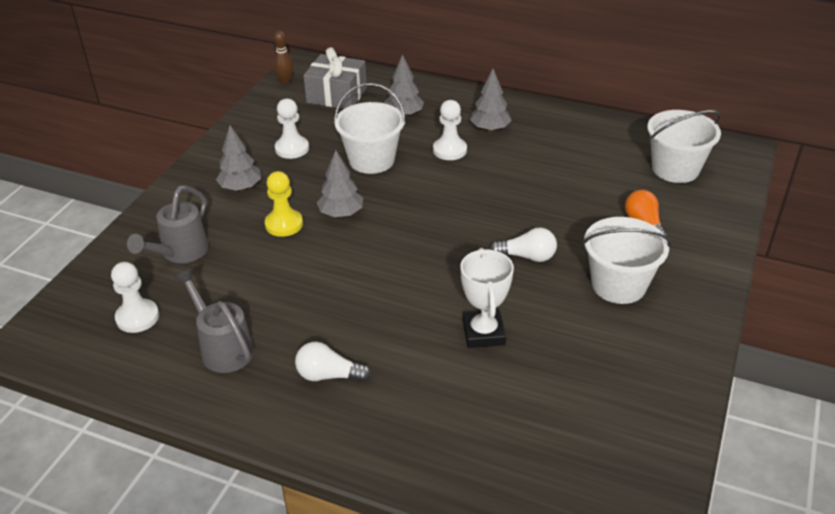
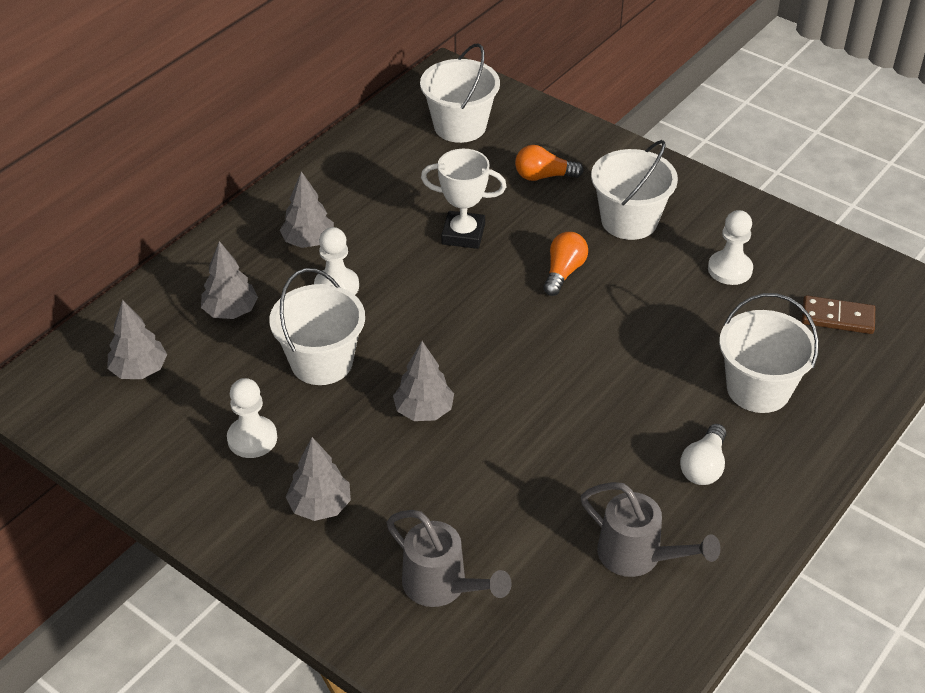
camera: 75 degrees left, 5 degrees up
white pawn [111,262,159,333] -> white pawn moved to [708,210,753,285]
grey watering can [174,268,254,373] -> grey watering can turned 120 degrees counterclockwise [581,482,721,577]
yellow pawn [265,171,303,237] -> none
brown bowling pin [273,31,294,84] -> none
grey gift [303,47,367,109] -> grey tree [107,300,167,379]
white trophy [460,248,514,348] -> white trophy moved to [421,149,507,249]
white light bulb [490,228,557,262] -> orange light bulb [543,232,588,296]
none -> white bucket [719,293,819,413]
none -> brown domino [802,295,875,334]

